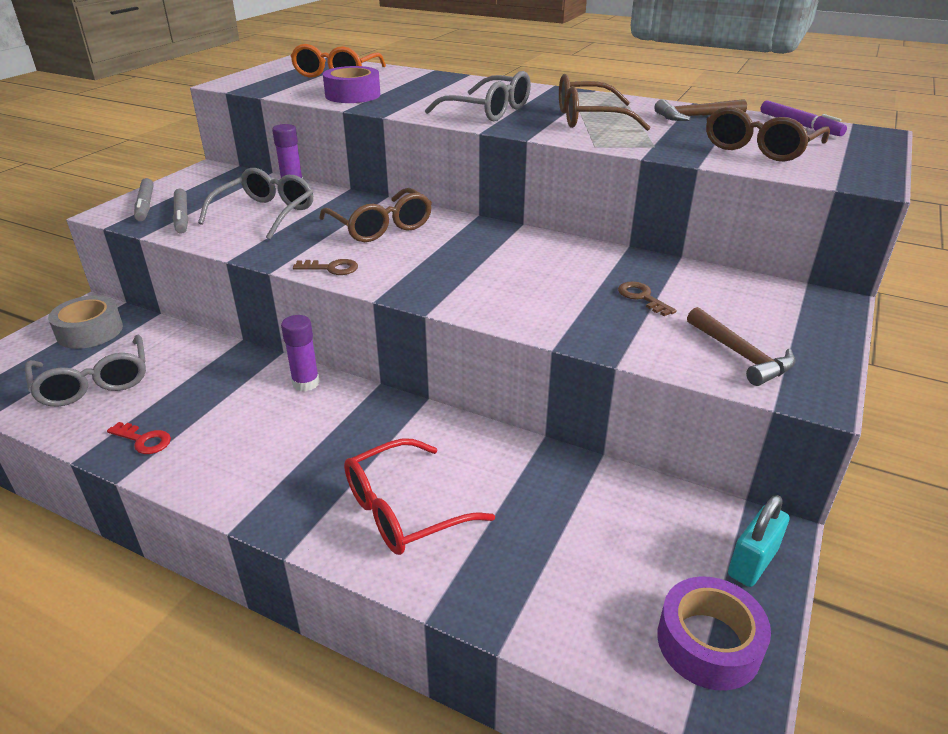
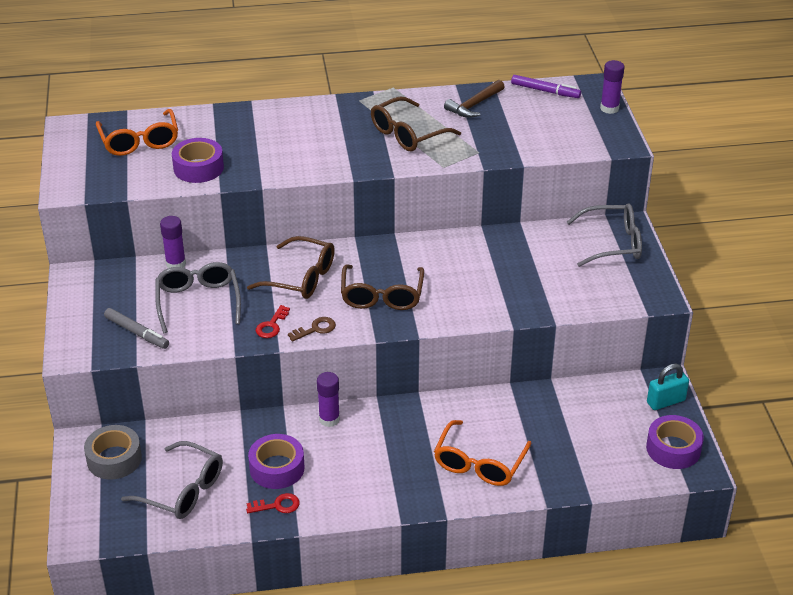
camera: 35 degrees left, 5 degrees up
grey marker [134,178,154,221] -> none
red glasses [344,438,495,555] -> orange glasses [434,420,532,486]
grey glasses [425,71,531,121] -> grey glasses moved to [567,203,642,267]
brown key [618,282,677,316] -> none
brown hammer [687,307,796,386] -> none
brown glasses [706,107,830,162] -> brown glasses moved to [341,264,424,310]
turquoise padlock [728,495,789,587] -> turquoise padlock turned 60 degrees clockwise [647,364,689,410]
none -> purple tape [248,434,304,489]
none -> red key [256,305,290,338]
none -> purple glue stick [600,60,624,114]

